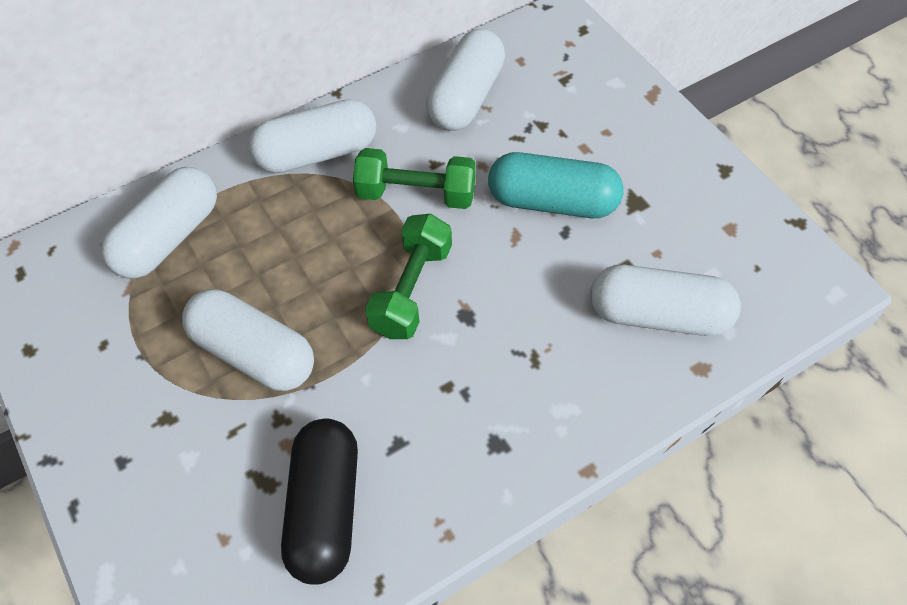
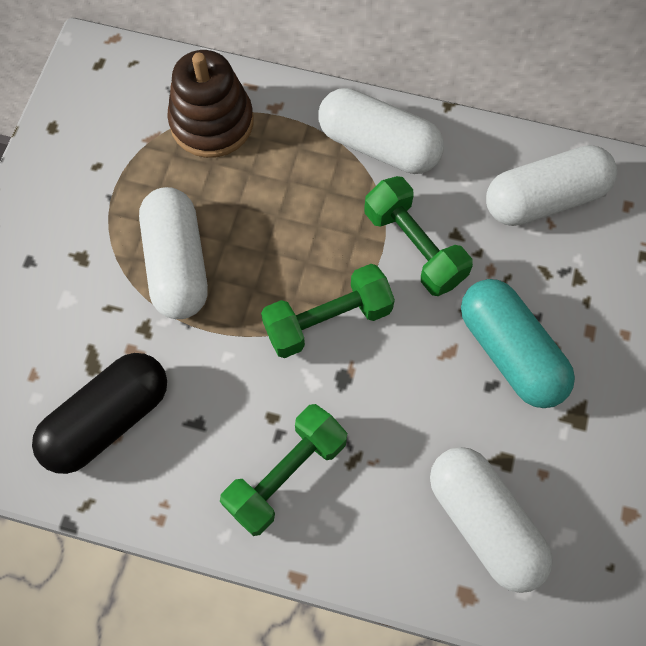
camera: 45 degrees right, 10 degrees up
white capsule [101,167,217,278] -> brown stacking toy [167,50,253,158]
none -> green dumbbell [220,404,347,536]

